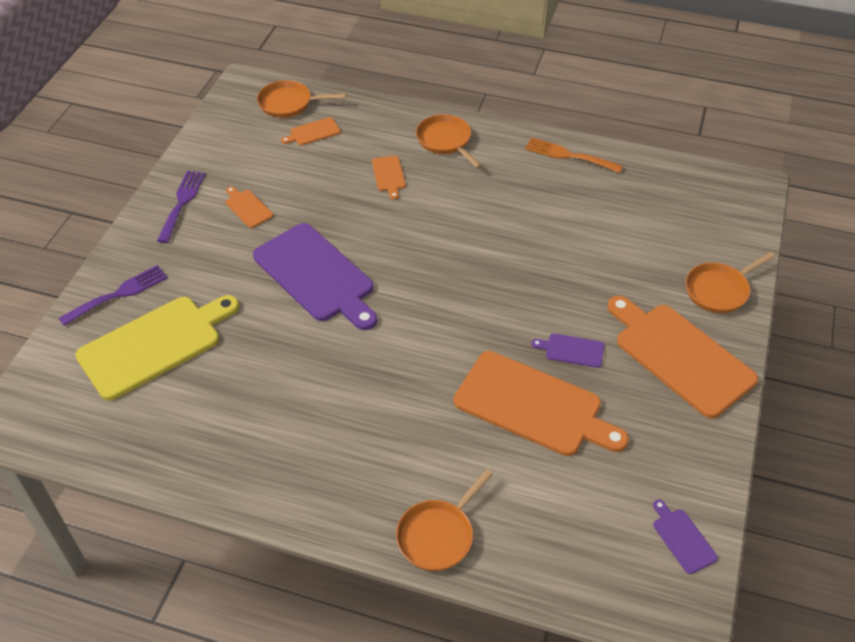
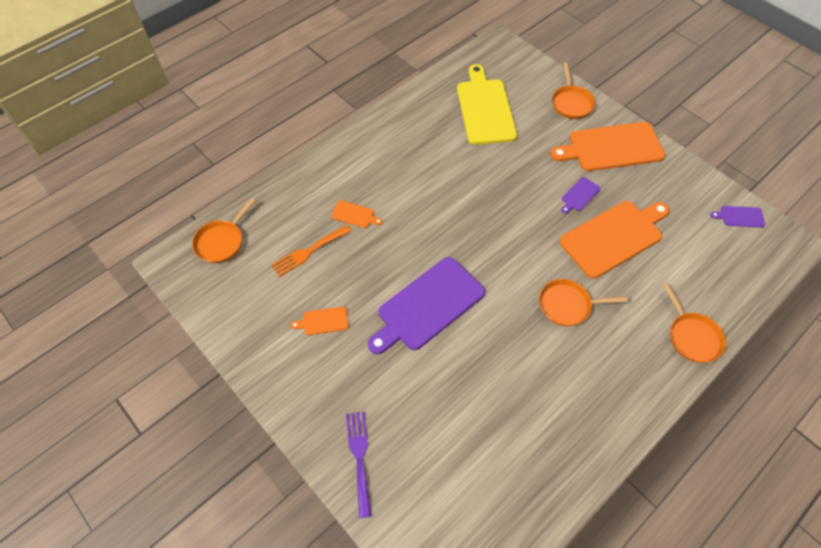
camera: 60 degrees left, 10 degrees up
yellow cutting board [75,295,239,400] -> yellow cutting board moved to [457,64,517,145]
purple fork [157,171,205,243] -> none
purple cutting board [253,223,377,330] -> purple cutting board turned 150 degrees clockwise [368,257,485,354]
orange cutting board [281,117,341,145] -> none
orange pan [416,114,482,168] -> orange pan moved to [539,279,628,326]
orange fork [525,137,623,173] -> orange fork moved to [271,225,351,277]

